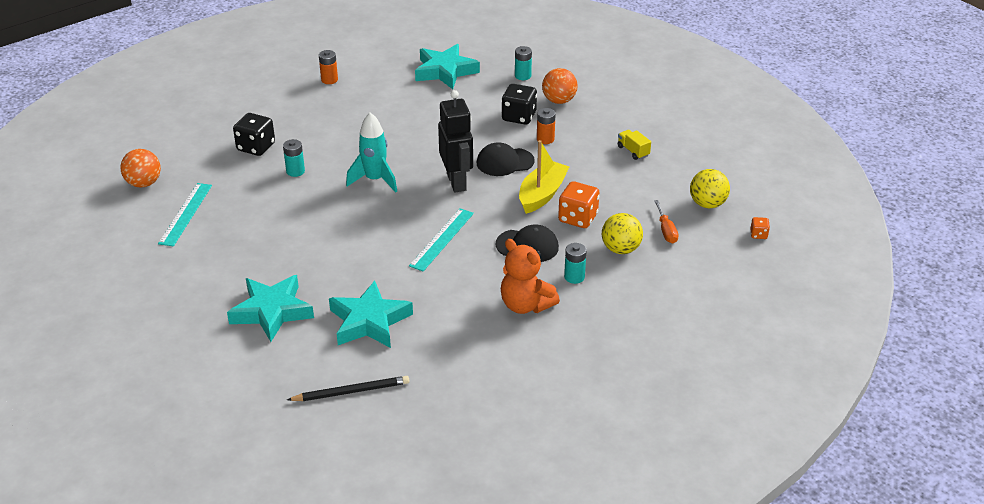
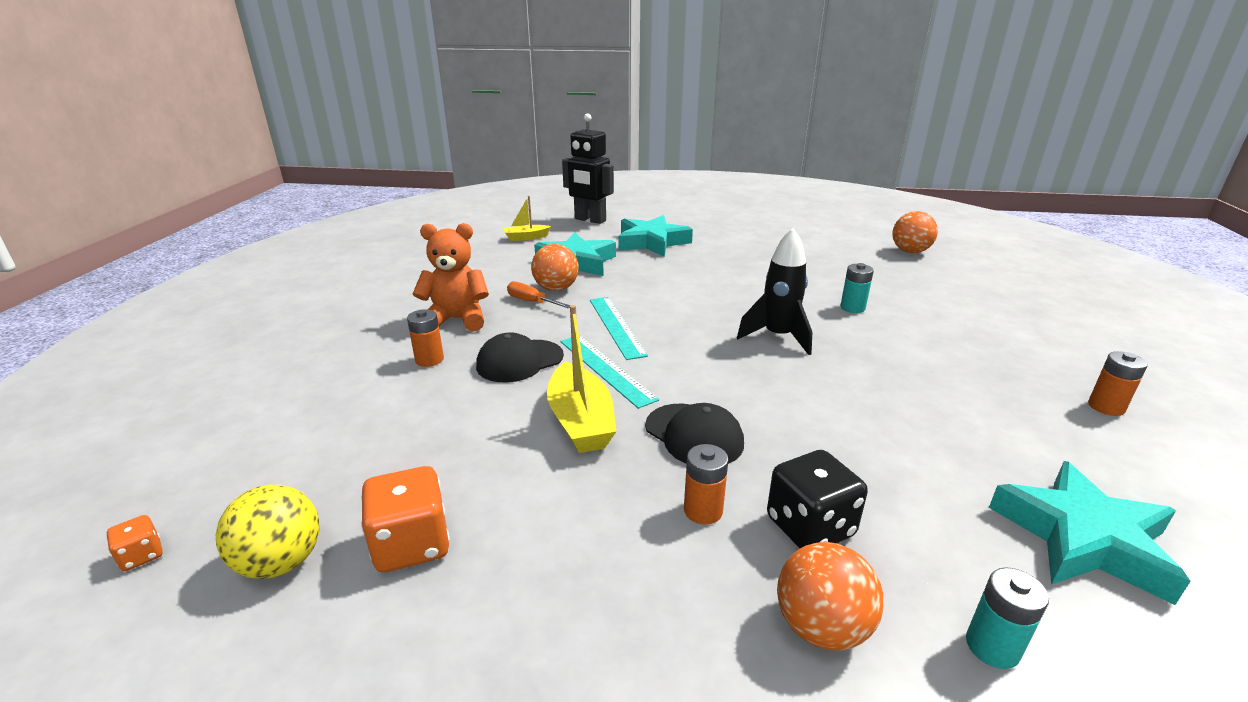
camera: 135 degrees right, 10 degrees down
turquoise ruler [158,183,212,246] -> turquoise ruler moved to [560,335,659,409]
black dice [233,113,275,156] -> none
black pencil [287,376,409,401] -> yellow boat [504,196,551,241]
turquoise rocket [346,112,397,193] -> black rocket [737,228,812,355]
black robot [438,90,473,193] -> black robot moved to [562,113,614,224]
black cap [477,142,535,176] -> black cap turned 105 degrees clockwise [645,403,744,464]
orange dice [558,181,600,228] -> orange dice moved to [361,466,450,572]
turquoise battery [564,243,587,284] -> orange battery [407,309,444,367]
yellow ball [602,213,643,254] -> none
yellow truck [618,130,651,160] -> none
orange screwdriver [654,200,679,243] -> orange screwdriver moved to [507,281,570,308]
none -> orange ball [531,244,579,291]

